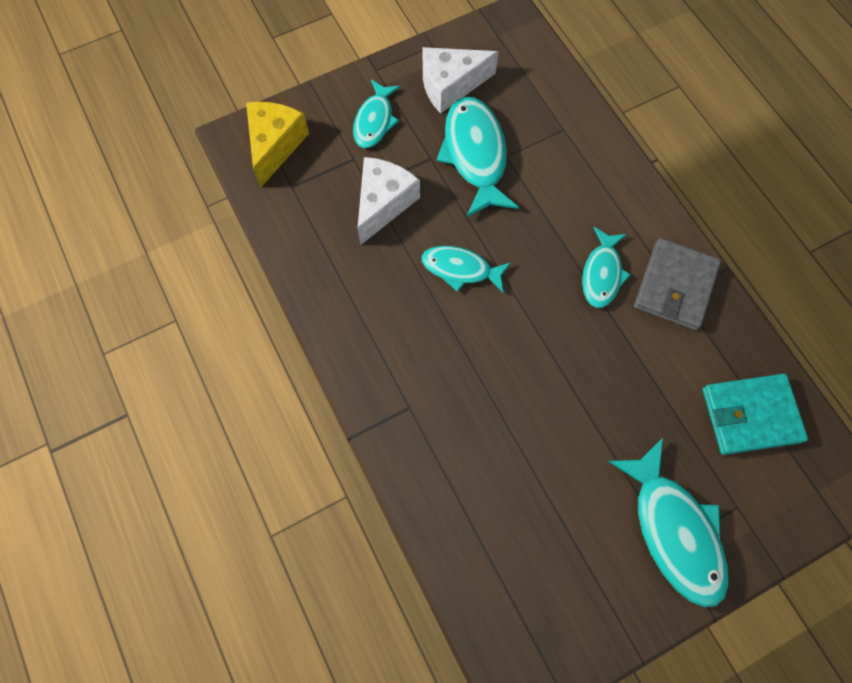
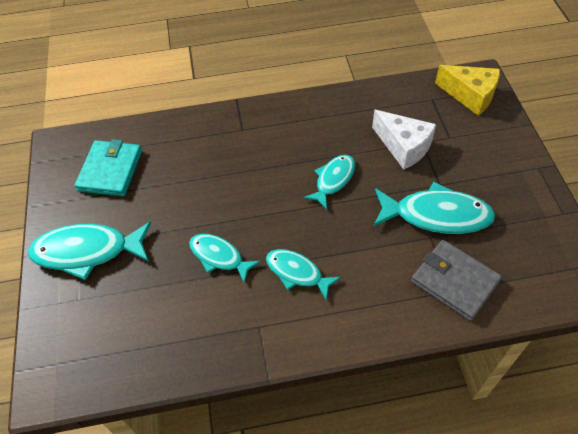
camera: 110 degrees right, 15 degrees down
turquoise fish [353,80,401,148] -> turquoise fish moved to [189,234,261,283]
white cheese [423,47,499,114] -> none
grey wallet [634,238,721,331] -> grey wallet moved to [411,240,502,321]
turquoise wallet [702,374,808,455] -> turquoise wallet moved to [74,139,142,197]

